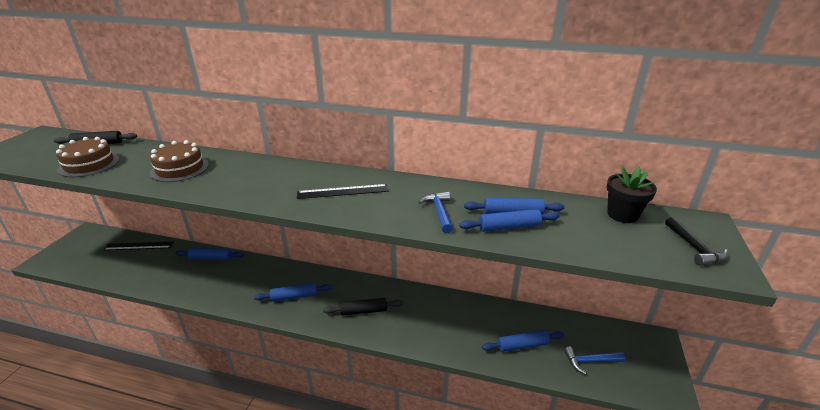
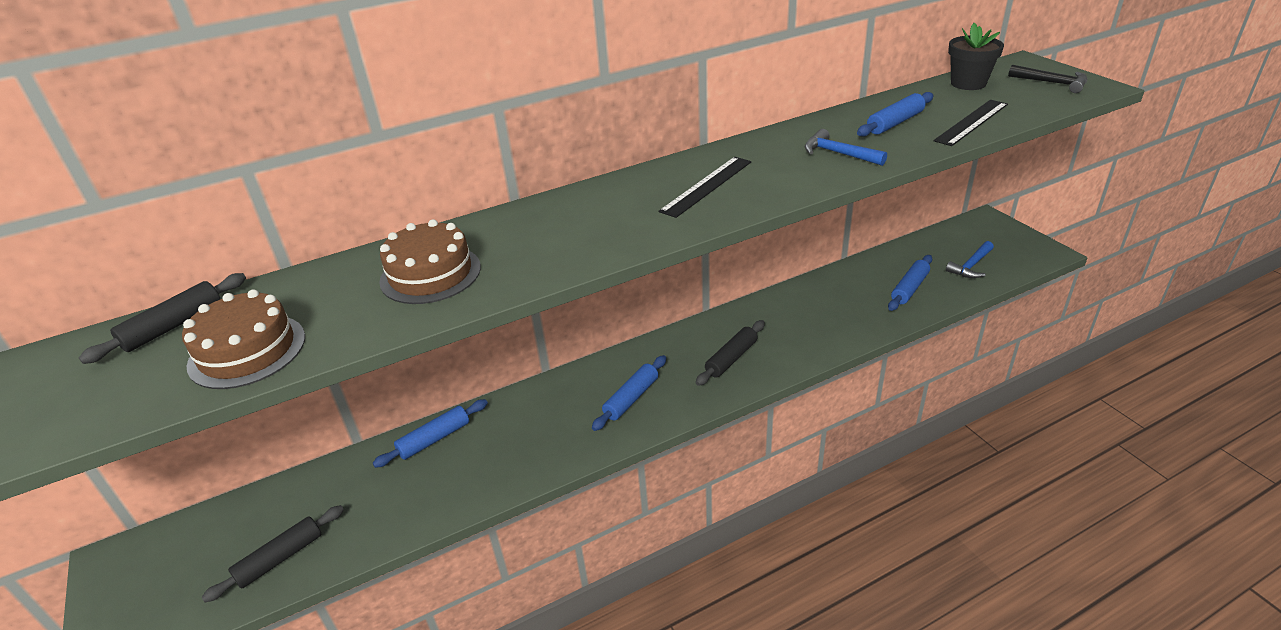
camera: 40 degrees left, 5 degrees up
black ruler [104,242,174,250] -> black ruler moved to [933,100,1008,146]
blue rolling pin [459,209,560,232] -> none
none -> black rolling pin [201,505,344,602]

